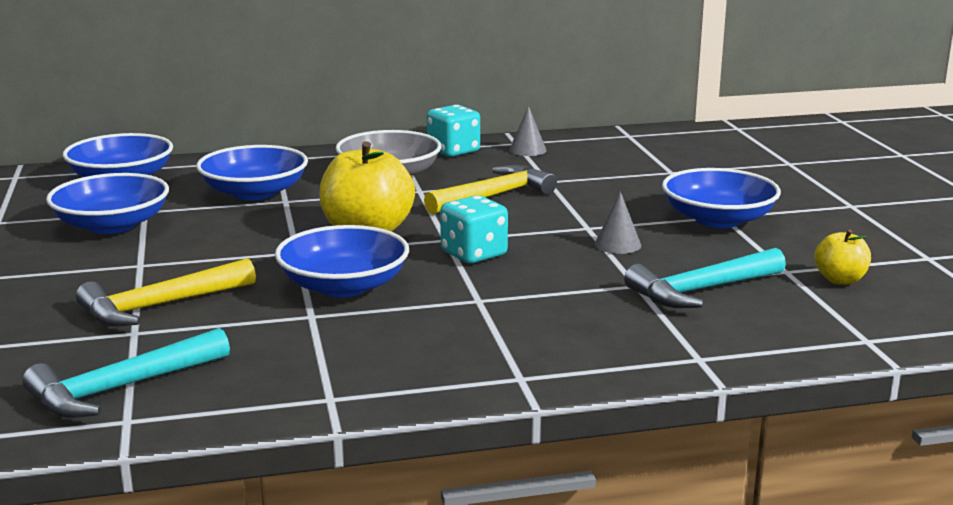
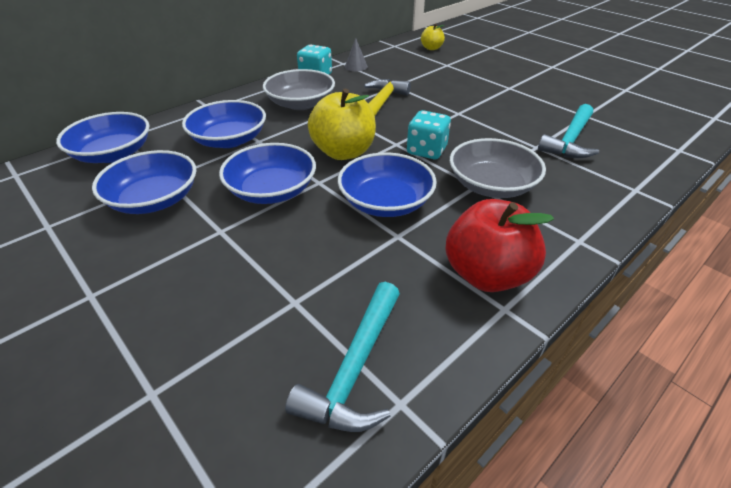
camera: 30 degrees left, 20 degrees up
yellow hammer [76,258,256,326] -> none
grey cone [595,192,641,254] -> none
blue bowl [662,168,781,228] -> blue bowl moved to [219,143,316,204]
yellow apple [814,229,871,285] -> yellow apple moved to [421,23,445,50]
none -> red apple [445,199,554,292]
none -> grey bowl [450,138,546,198]

